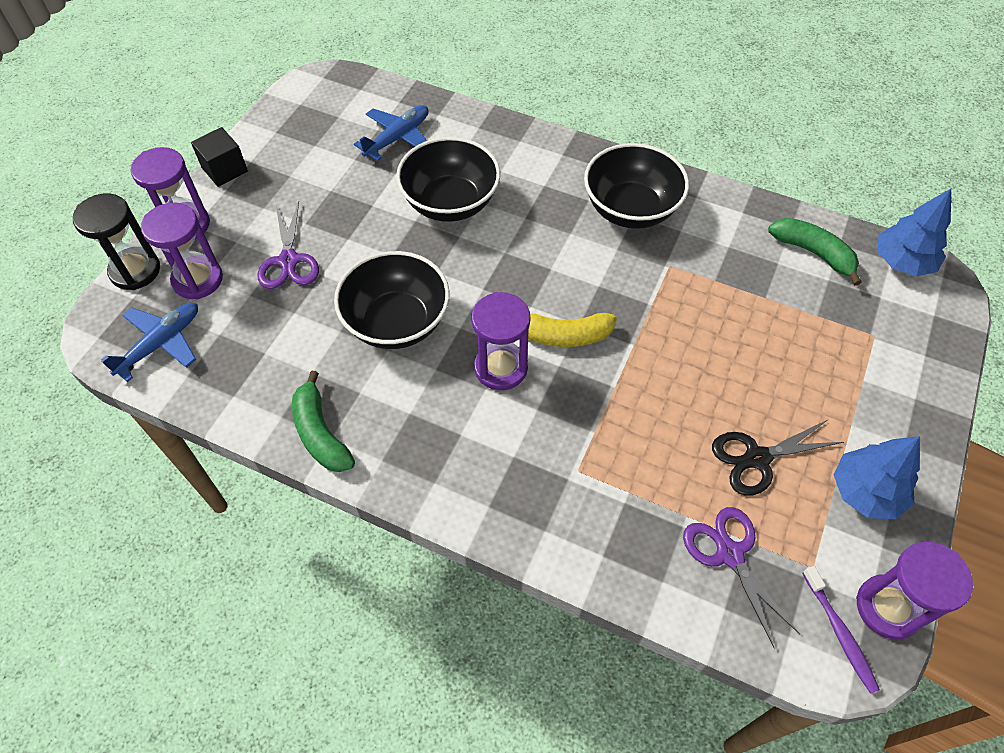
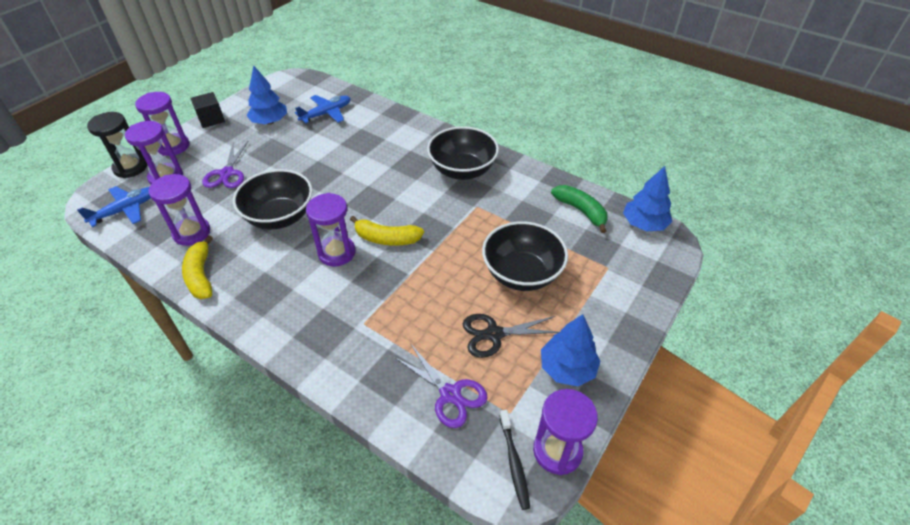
camera: 10 degrees right, 10 degrees down
green banana [292,371,355,472] -> yellow banana [182,235,213,299]
black bowl [396,137,500,222] -> black bowl moved to [482,221,568,291]
purple scissors [683,507,801,647] -> purple scissors turned 150 degrees clockwise [396,344,488,428]
purple toothbrush [803,566,880,694] -> black toothbrush [499,410,530,510]
none -> purple hourglass [149,174,210,246]
none -> blue tree [246,65,287,125]

